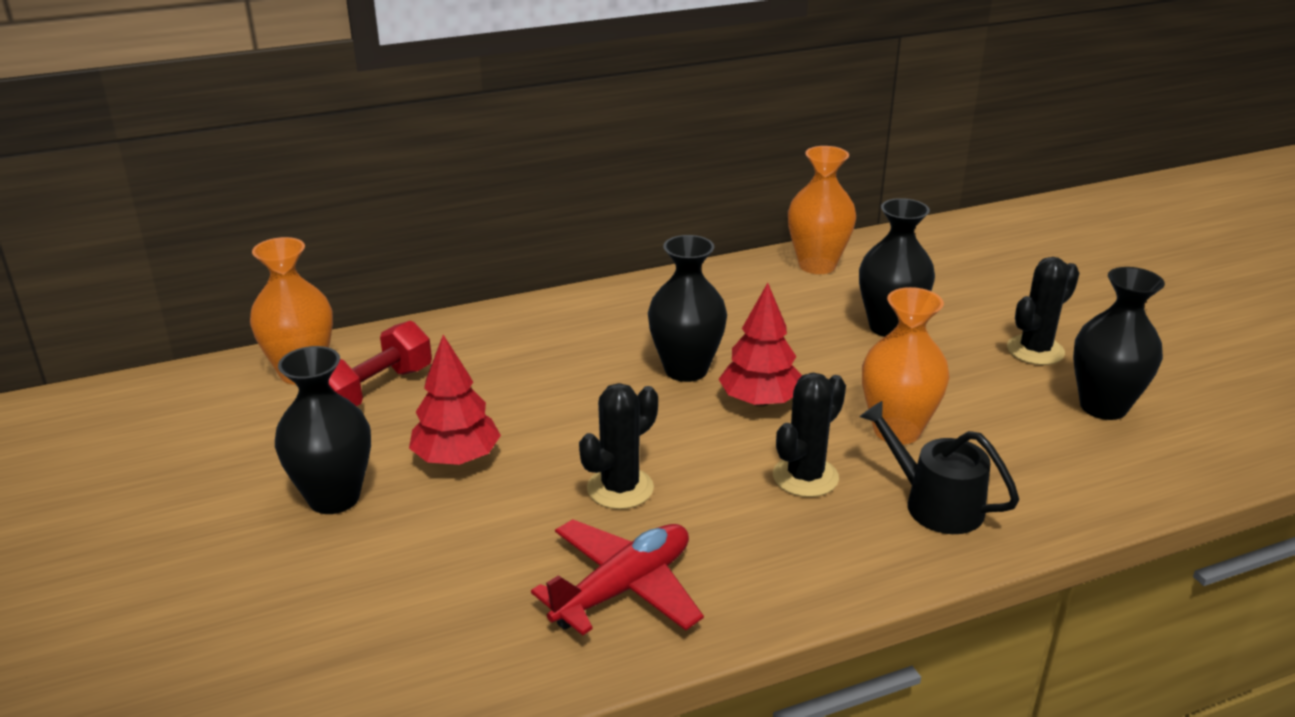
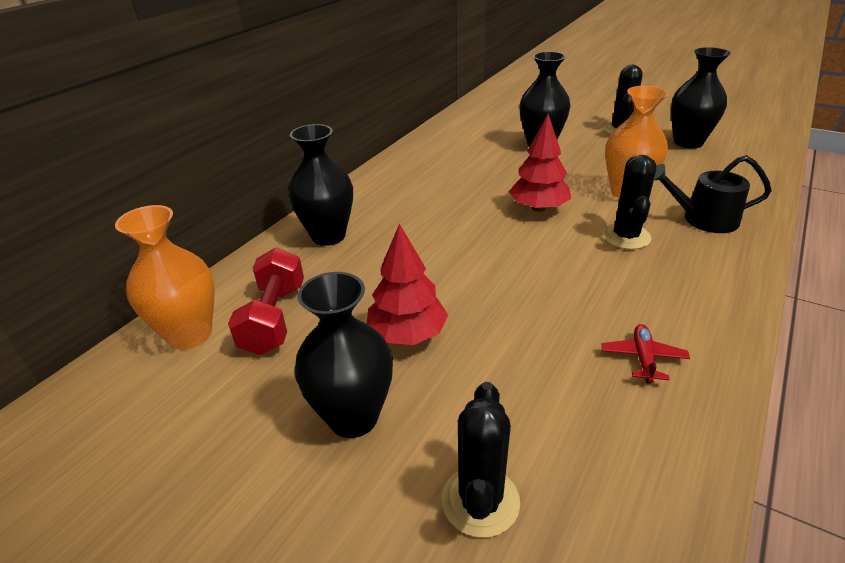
camera: 35 degrees left, 5 degrees up
red plane [531,519,704,635] -> red plane [601,324,690,384], size x0.52
black cactus [579,383,658,509] -> black cactus moved to [442,382,520,538]
black vase [648,235,727,382] -> black vase moved to [288,124,353,246]
orange vase [788,146,856,274] -> none

